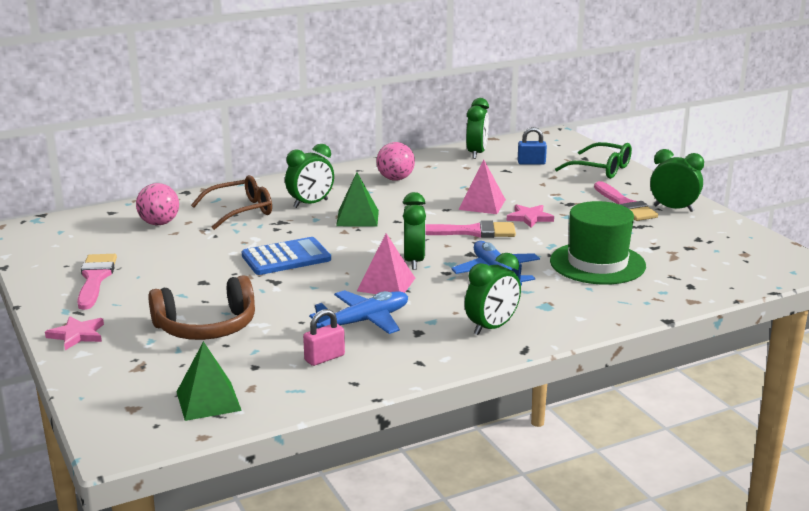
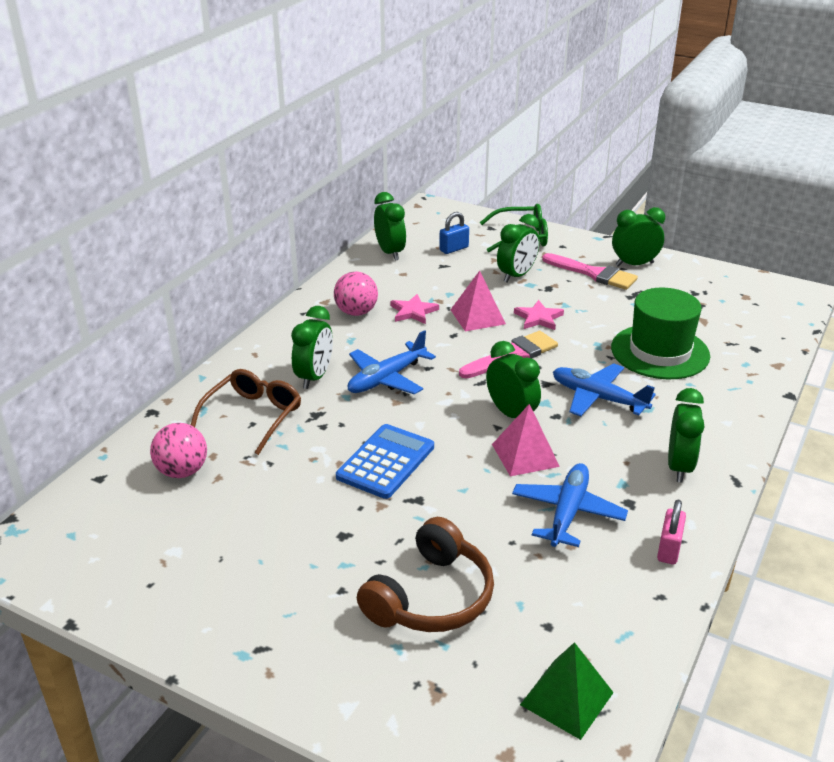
camera: 35 degrees left, 10 degrees up
pink star [45,316,104,350] -> pink star moved to [390,294,439,324]
pink brush [77,254,117,310] -> none
pink padlock [303,309,345,366] -> pink padlock moved to [657,500,686,564]
green pyramid [336,172,379,226] -> blue plane [347,330,436,394]
none -> green clock [497,214,540,283]

